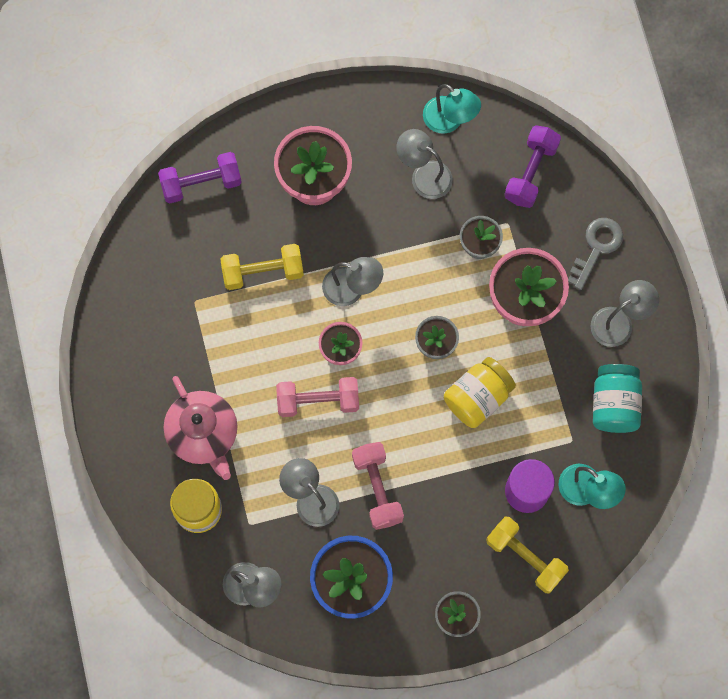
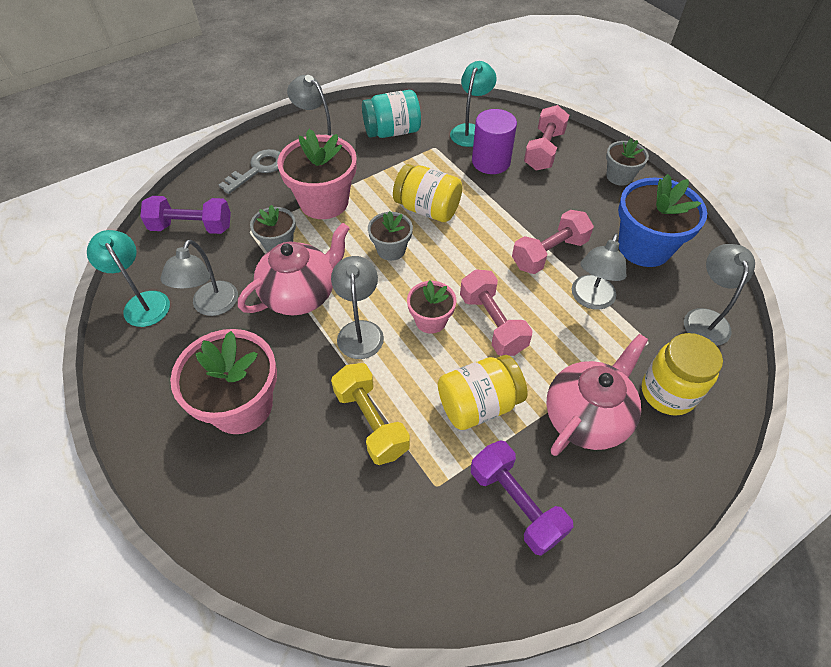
camera: 110 degrees left, 20 degrees down
purple dumbbell [158,152,242,203] -> purple dumbbell moved to [471,440,573,556]
turquoise lamp [423,84,481,134] -> turquoise lamp turned 60 degrees counterclockwise [87,230,170,327]
yellow dumbbell [486,517,569,594] -> pink dumbbell [524,105,569,171]
grey key [568,218,623,290] -> grey key turned 120 degrees clockwise [219,149,280,194]
none -> pink teapot [238,223,350,315]
none -> yellow jar [438,355,528,430]

